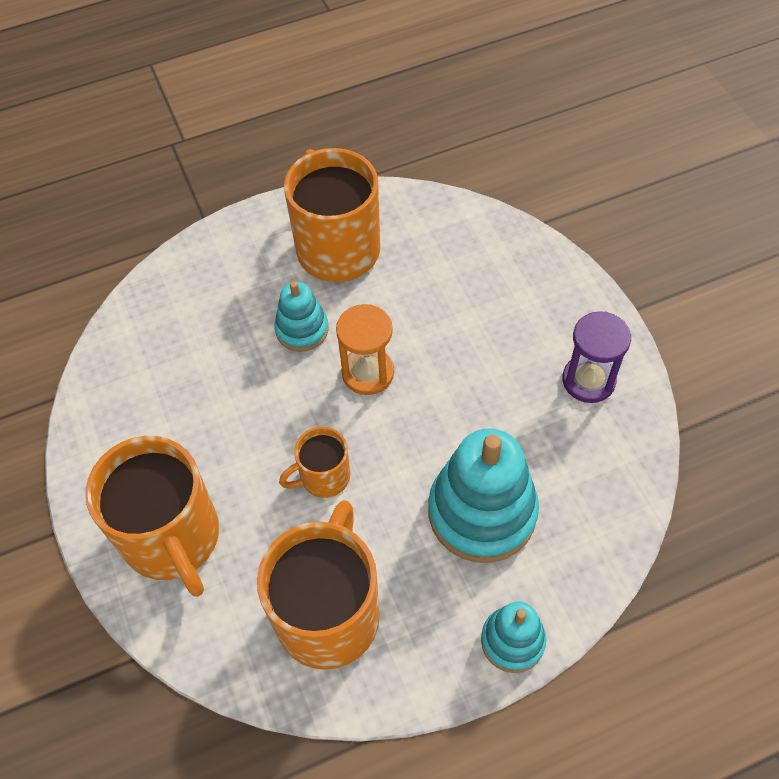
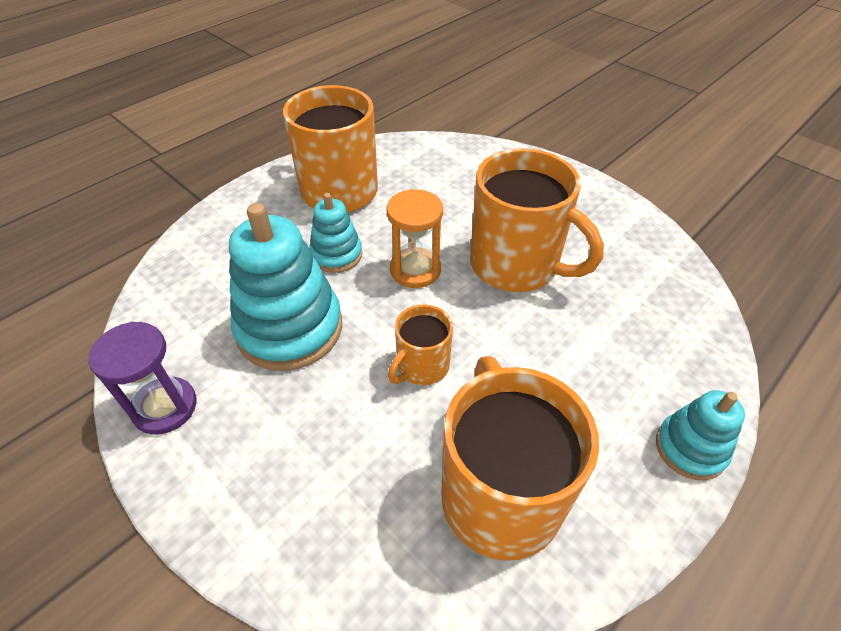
camera: 25 degrees left, 10 degrees down
orange mug [85,436,219,597] -> orange mug moved to [470,148,604,292]
turquoise stacking toy [428,428,539,563] -> turquoise stacking toy moved to [229,203,342,371]
purple hourglass [562,311,631,403] -> purple hourglass moved to [88,322,197,435]

